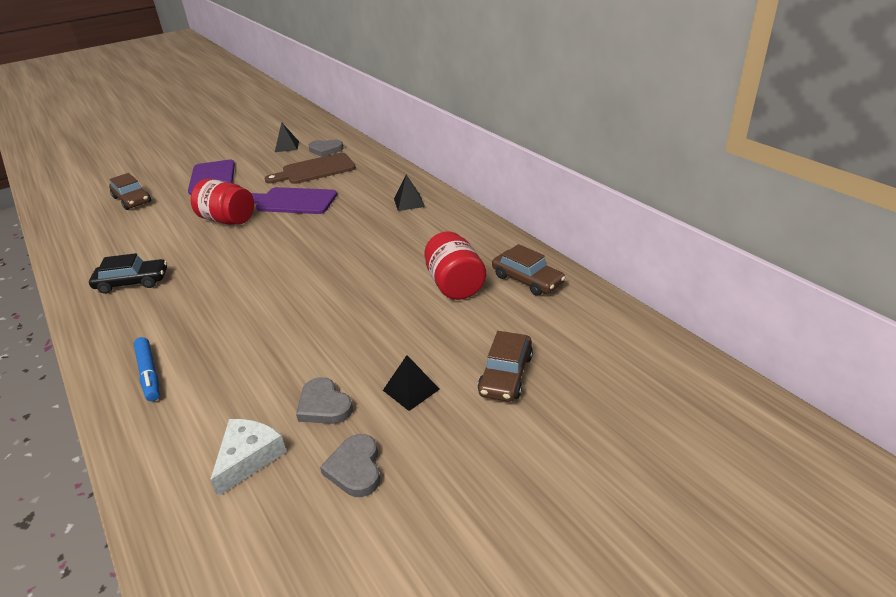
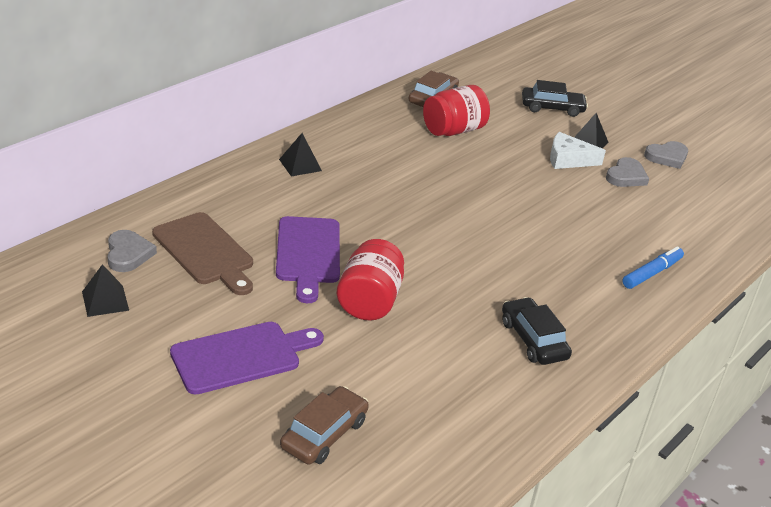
camera: 110 degrees left, 0 degrees up
white cheese [210,419,287,496] -> white cheese moved to [550,132,606,169]
brown car [478,331,533,402] -> black car [522,80,588,117]

